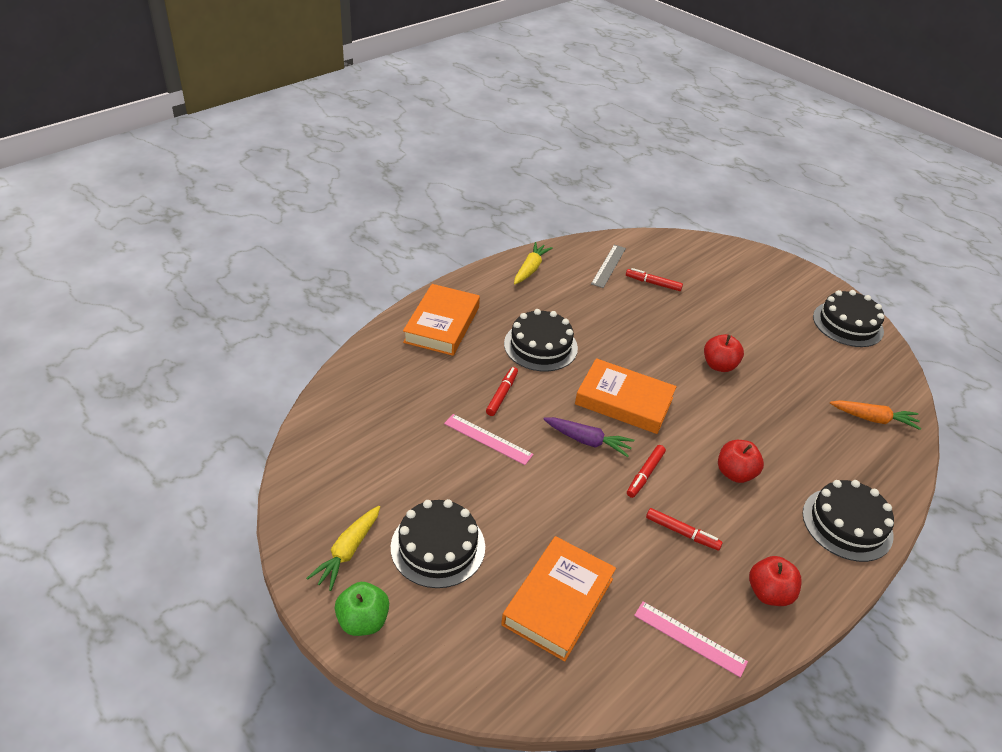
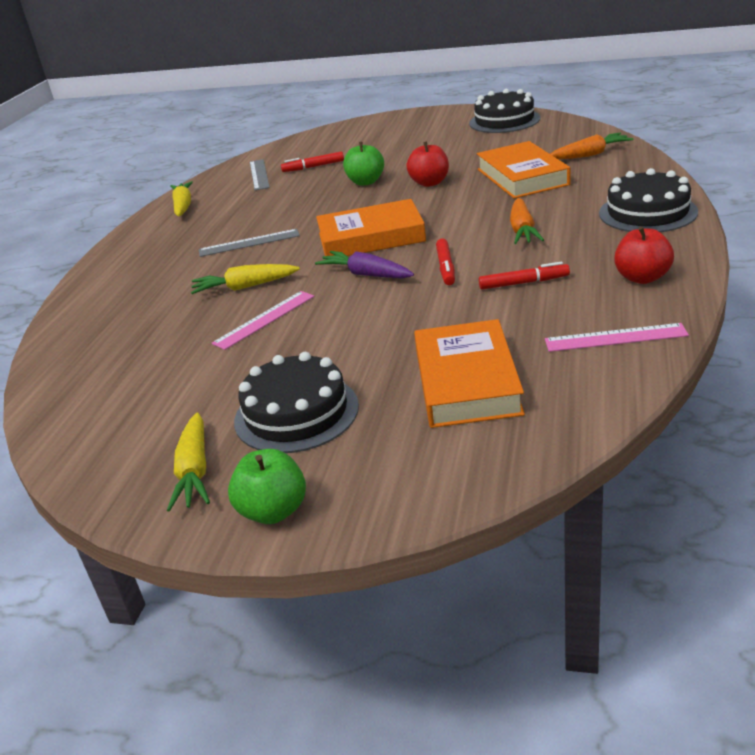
camera: 25 degrees left, 10 degrees down
orange book [403,284,480,356] -> orange book moved to [477,141,570,199]
pink ruler [444,414,534,465] -> pink ruler turned 45 degrees counterclockwise [212,291,315,350]
red marker [486,367,518,416] -> yellow carrot [191,264,300,294]
black cake [504,309,578,372] -> grey ruler [199,229,300,257]
purple carrot [543,417,634,457] -> purple carrot turned 135 degrees counterclockwise [315,251,414,278]
red apple [718,440,764,483] -> orange carrot [510,198,544,244]
none -> green apple [343,142,384,186]

